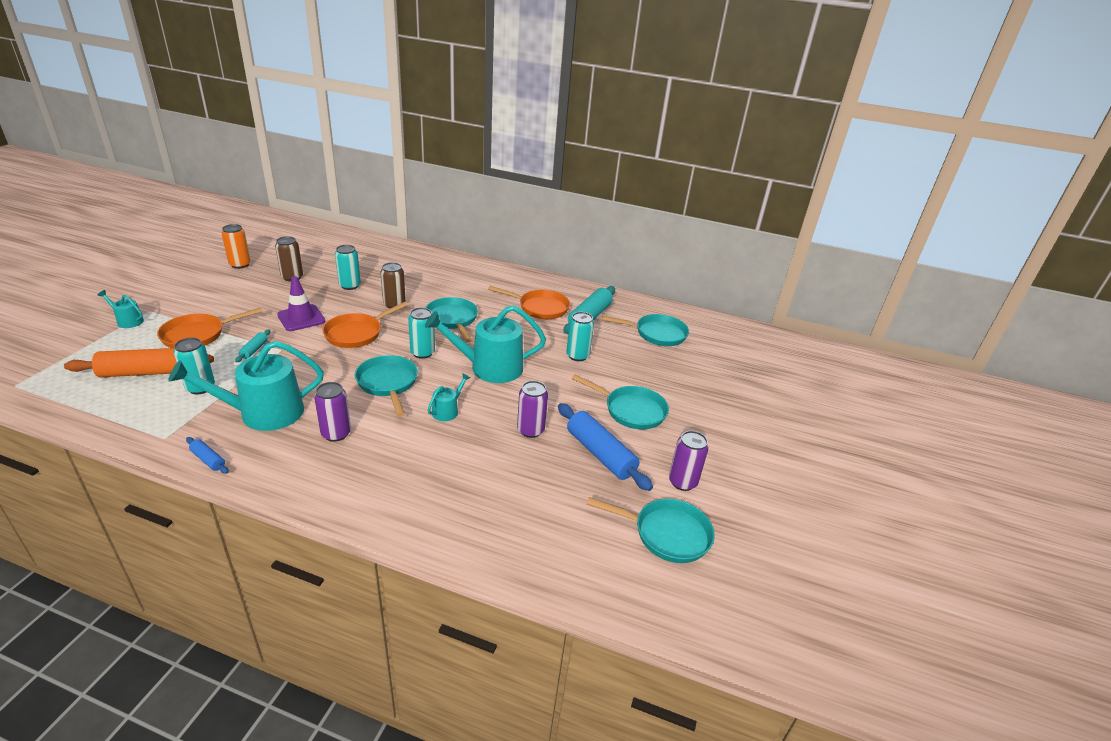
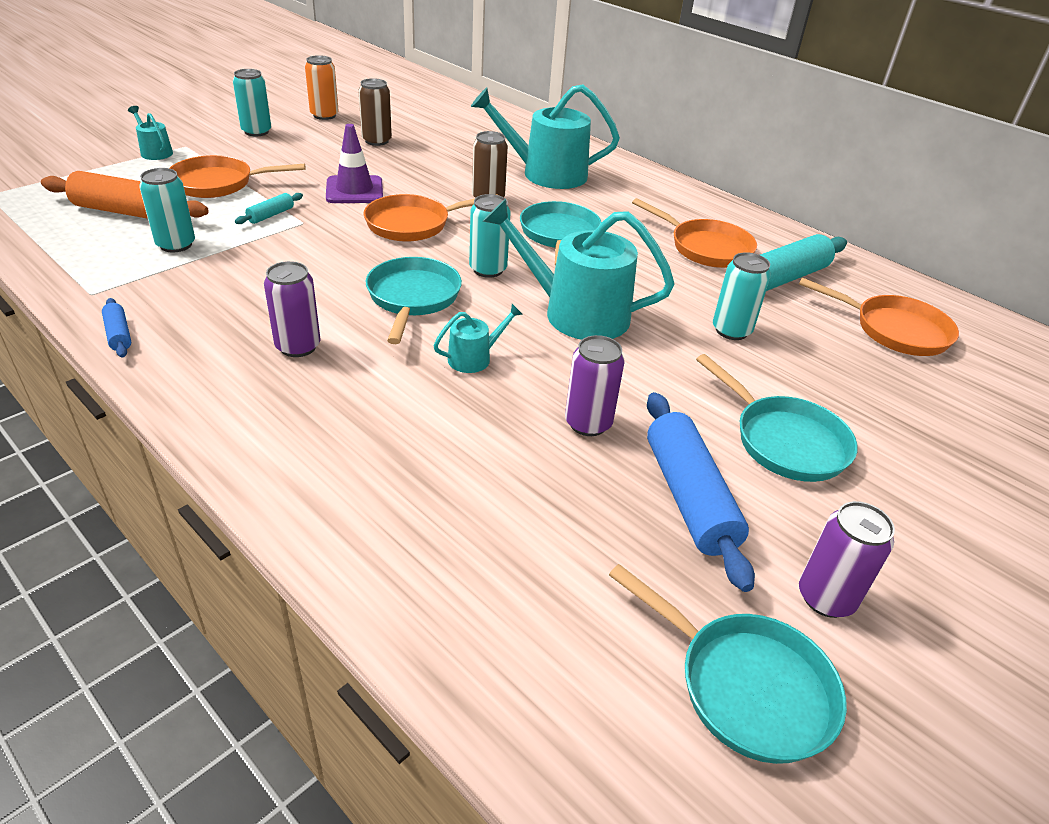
camera: 25 degrees right, 5 degrees up
turquoise watering can [168,341,324,431] -> turquoise watering can moved to [471,84,620,189]
turquoise can [335,245,361,290] -> turquoise can moved to [233,69,271,136]
turquoise pan [602,314,689,346] -> orange pan [799,277,959,356]

